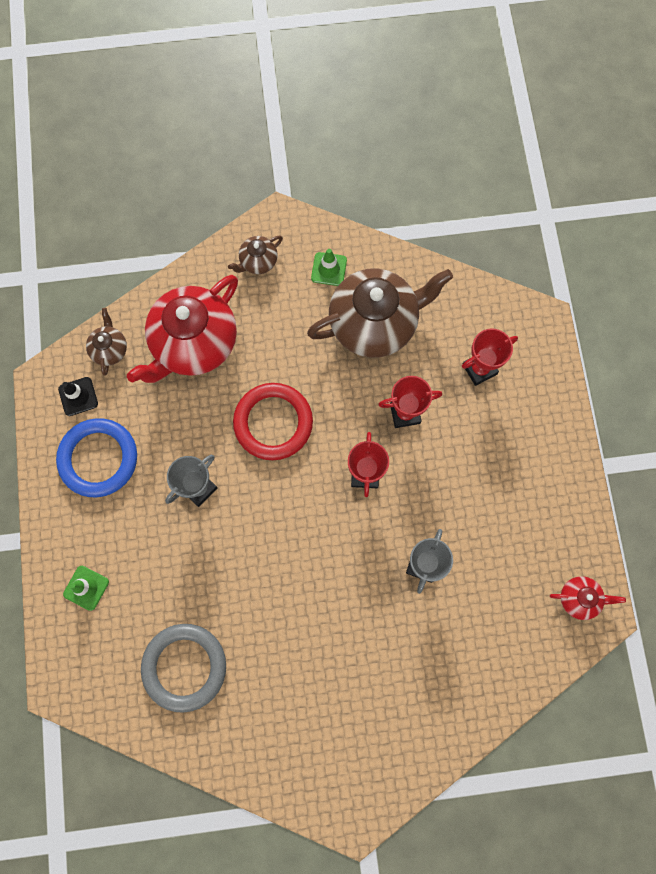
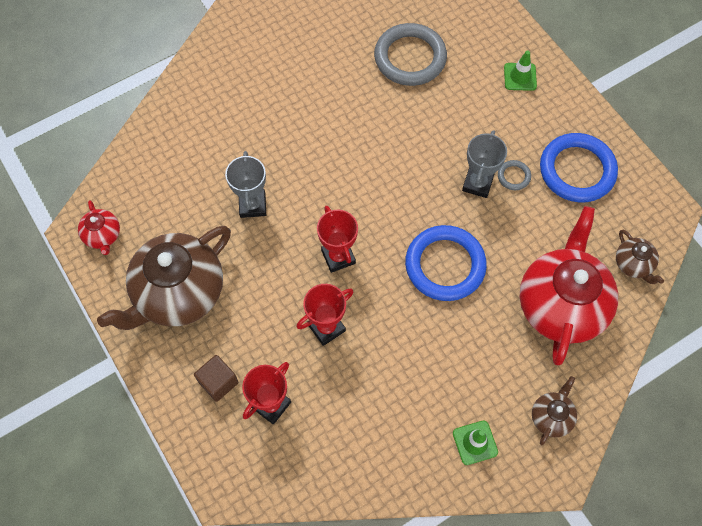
camera: 155 degrees right, 10 degrees down
black traffic cone [58,377,98,416] -> none
red ring [233,383,313,460] -> blue ring [405,225,487,301]
brown teapot [307,268,453,358] -> brown teapot moved to [97,226,231,330]
red teapot [550,576,626,620] -> red teapot turned 90 degrees counterclockwise [78,200,120,255]
none -> brown cube [194,355,239,402]
none -> grey ring [498,160,531,190]

